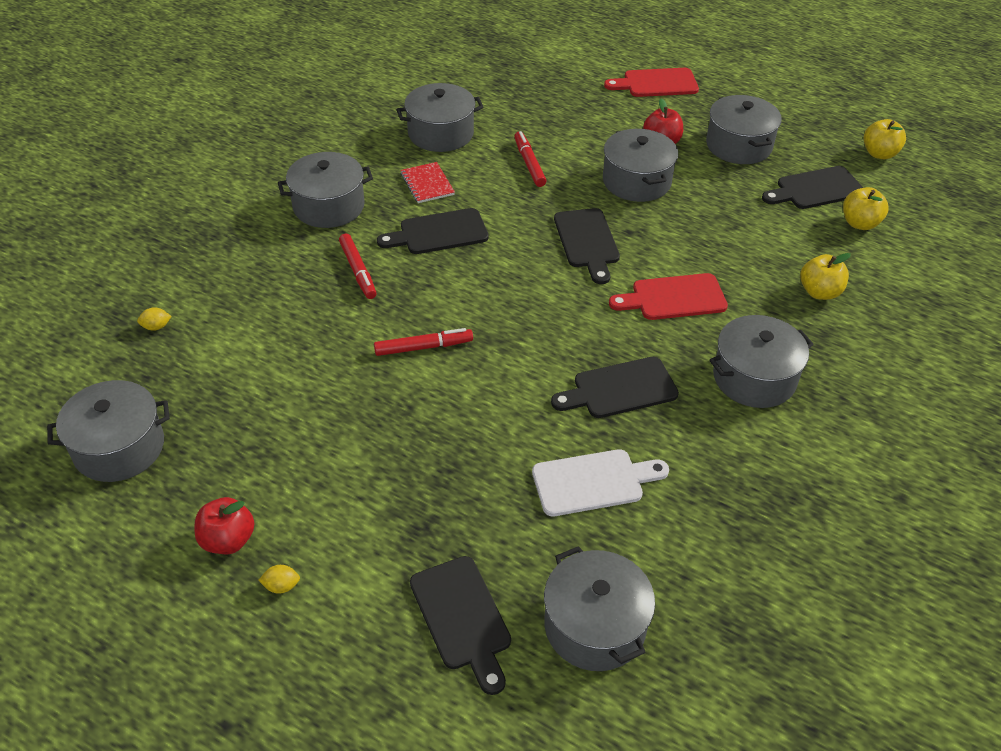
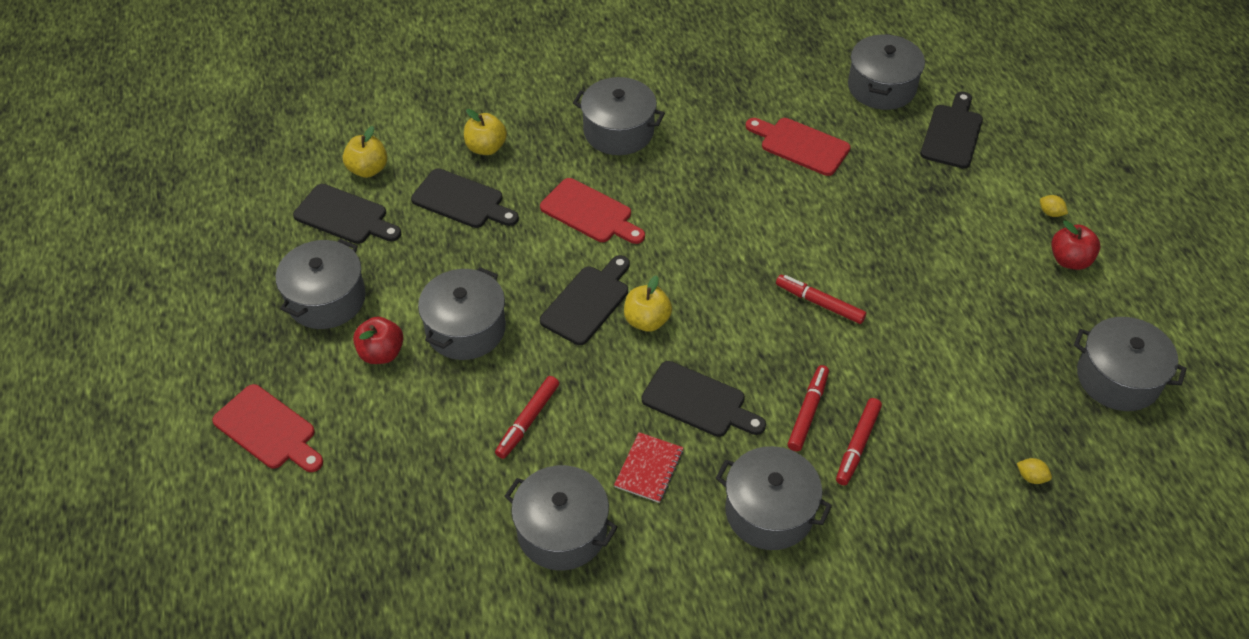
camera: 135 degrees left, 5 degrees up
white cutting board [532,449,669,516] -> red cutting board [746,118,850,176]
black cutting board [551,357,679,418] -> black cutting board moved to [411,168,519,228]
yellow apple [864,119,906,159] -> yellow apple moved to [624,275,672,332]
none -> red marker [836,398,882,485]

